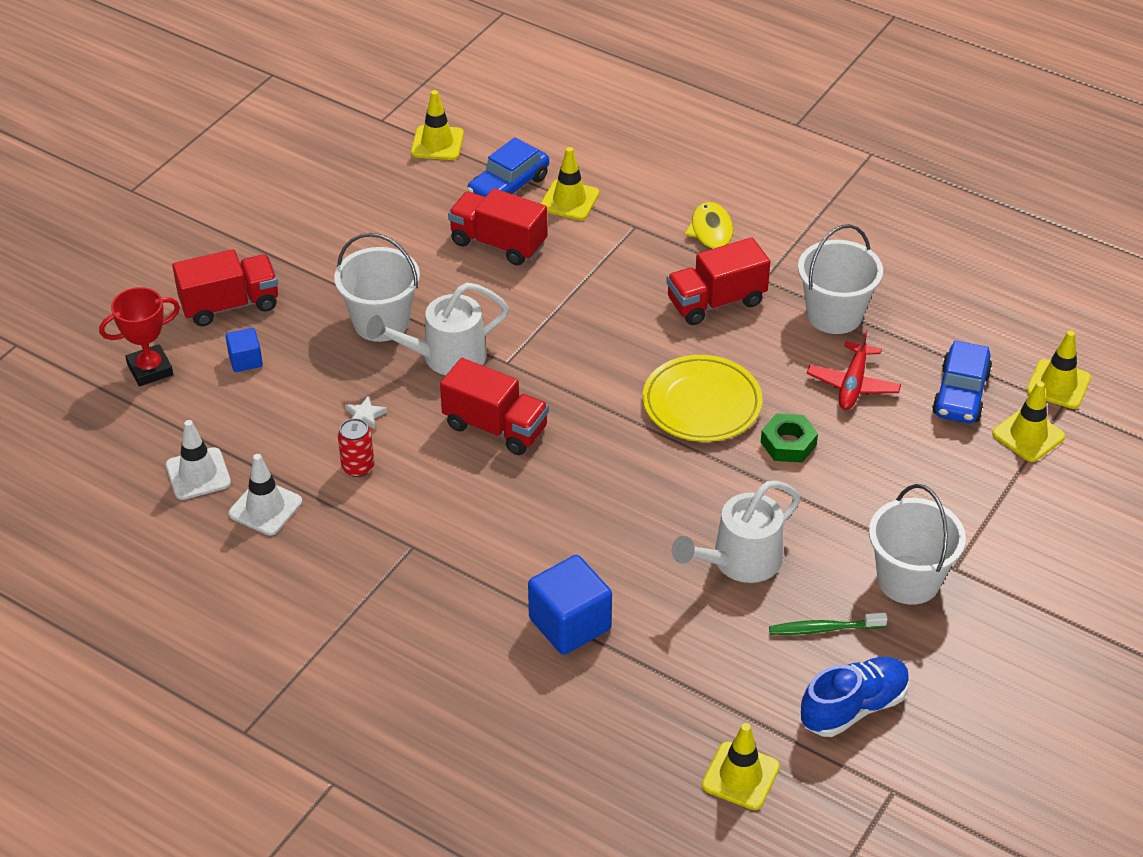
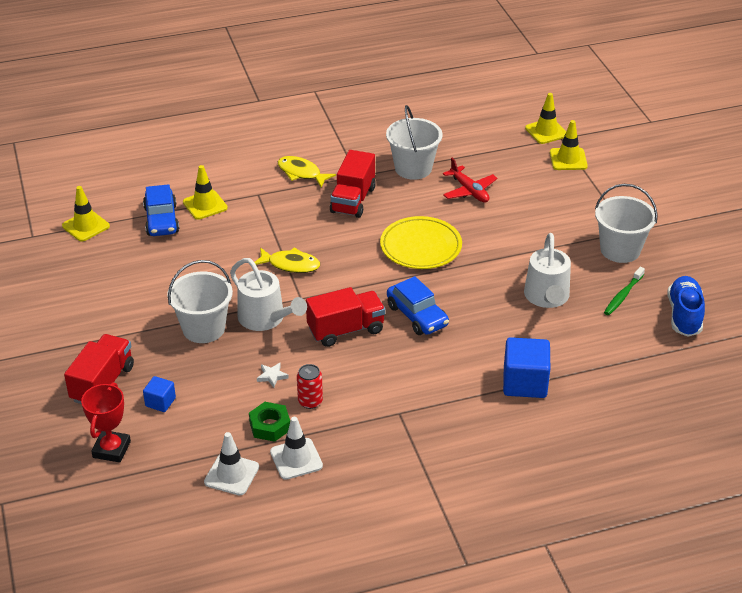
camera: 50 degrees left, 5 degrees down
white watering can [366,283,509,375] -> white watering can turned 60 degrees counterclockwise [230,258,307,331]
red truck [448,188,547,266] -> none
yellow traffic cone [702,723,780,810] -> none
green nut [761,413,818,463] -> green nut moved to [249,402,290,442]
blue car [932,340,992,424] -> blue car moved to [387,276,449,335]
none -> yellow fish [255,247,320,273]

